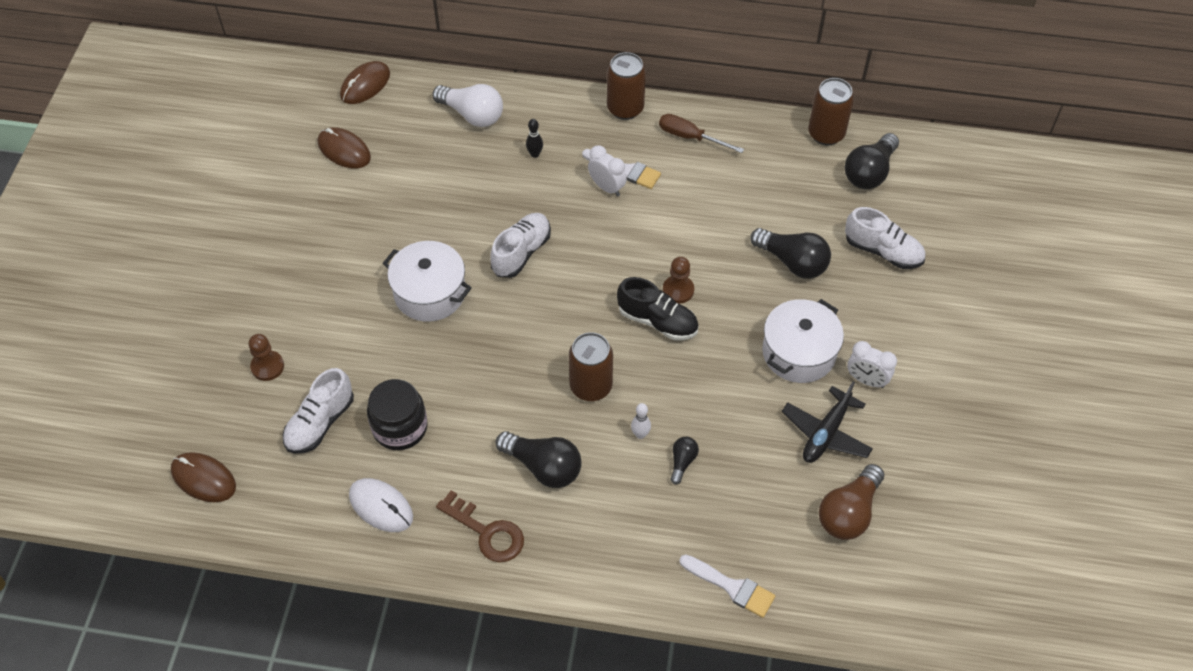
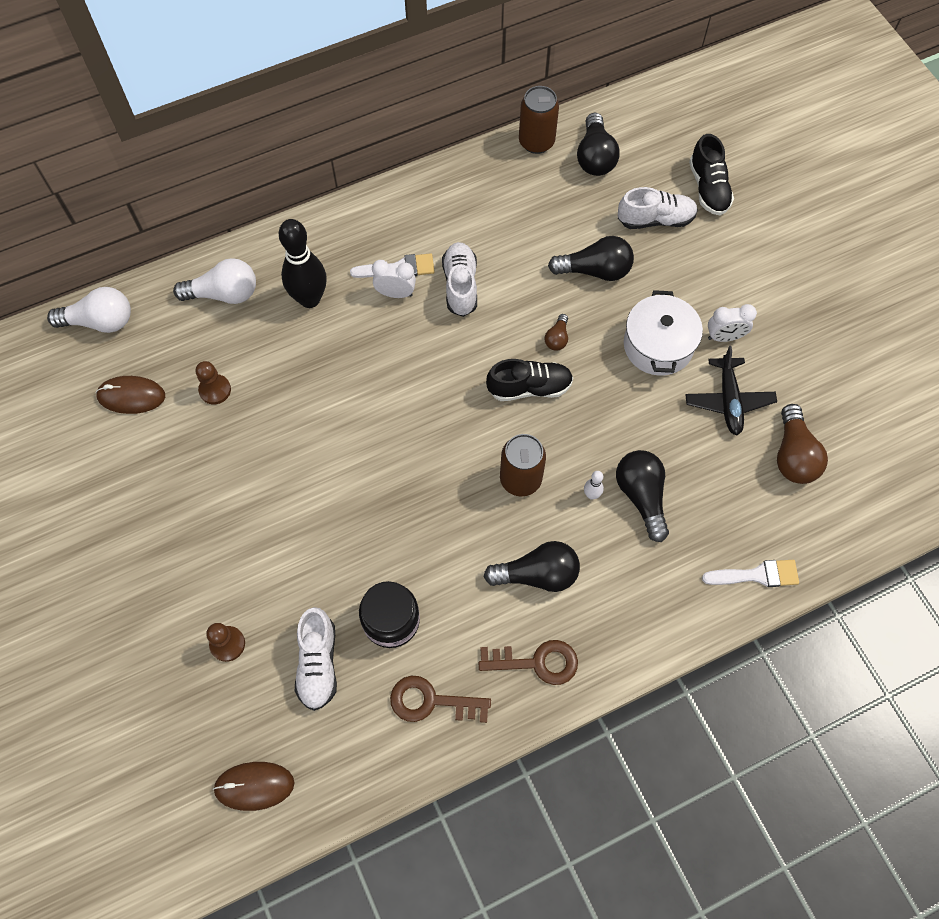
camera: 35 degrees left, 10 degrees up
brown mouse [340,61,390,104] -> white light bulb [47,287,131,333]
white mouse [349,478,413,532] -> brown key [390,676,491,723]
white pot [383,241,472,322] -> none
white shoe [490,213,551,278] -> white shoe moved to [442,242,477,317]
black bowling pin [526,119,543,158] -> black bowling pin [279,219,327,308], size x2.40
brown can [607,52,646,120] -> none
brown screwdriver [659,114,744,153] -> none
brown pawn [663,257,694,303] -> brown pawn moved to [196,361,231,404]
black light bulb [670,437,699,484] -> black light bulb [616,450,669,542], size x1.93
none -> brown light bulb [545,314,568,351]
none -> black shoe [689,134,734,216]

